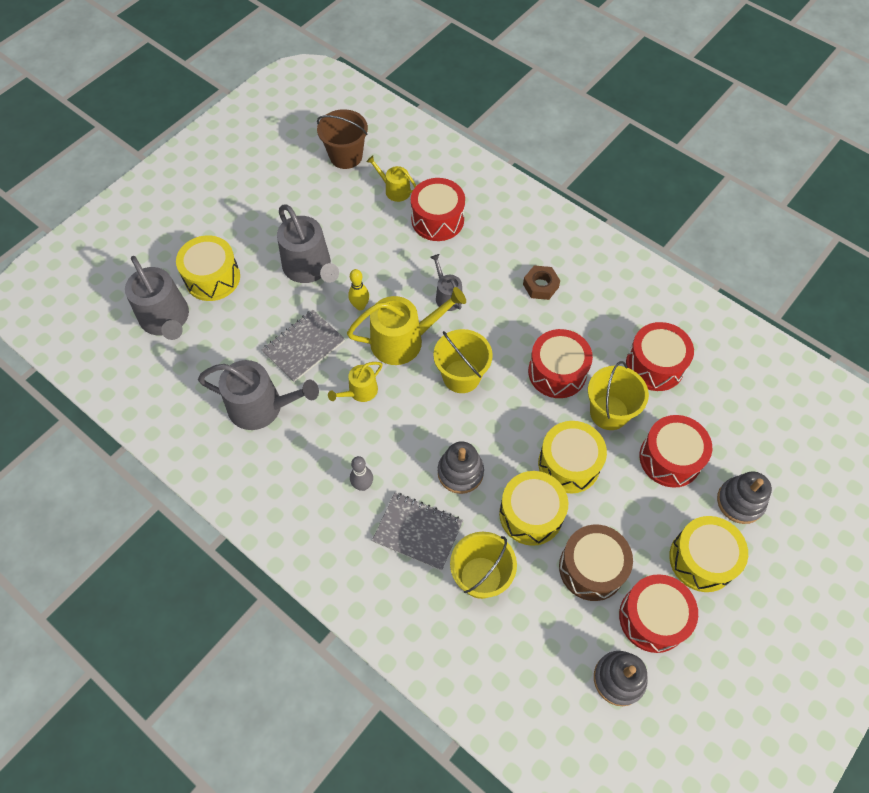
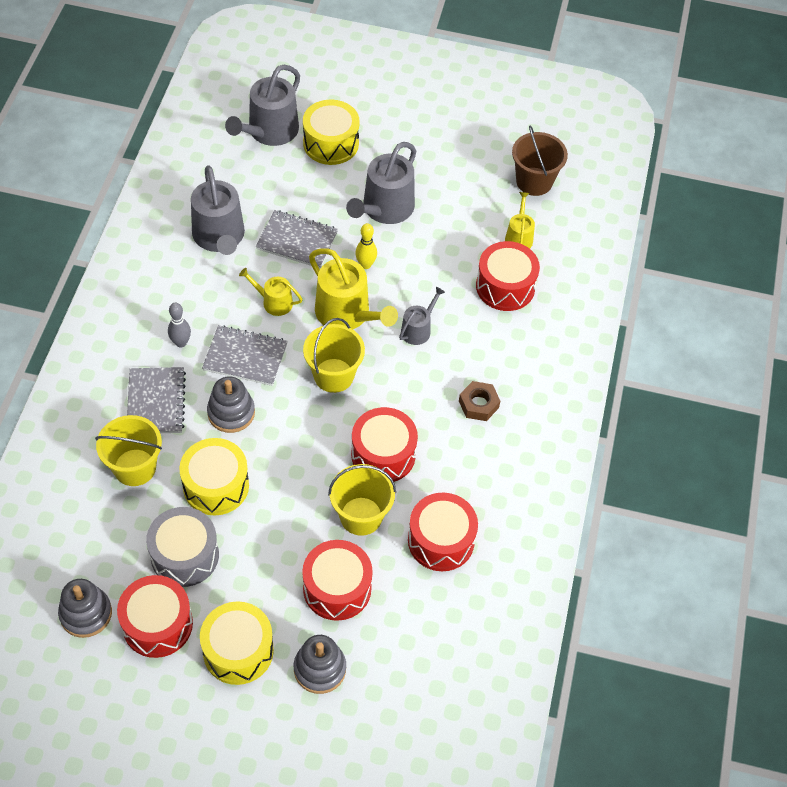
camera: 60 degrees right, 5 degrees down
yellow drum [538,421,607,493] -> none
brown drum [559,525,633,601] -> grey drum [146,507,219,587]
none -> grey notebook [202,325,288,386]

